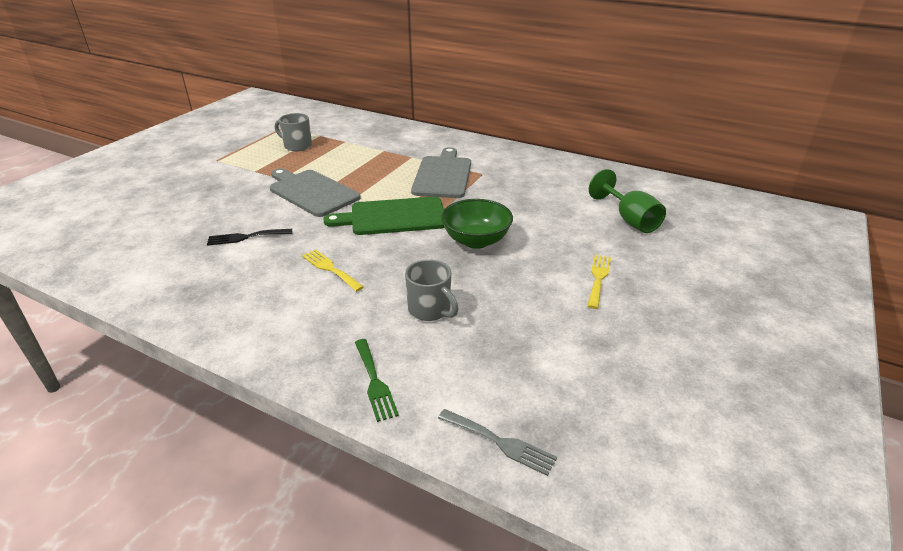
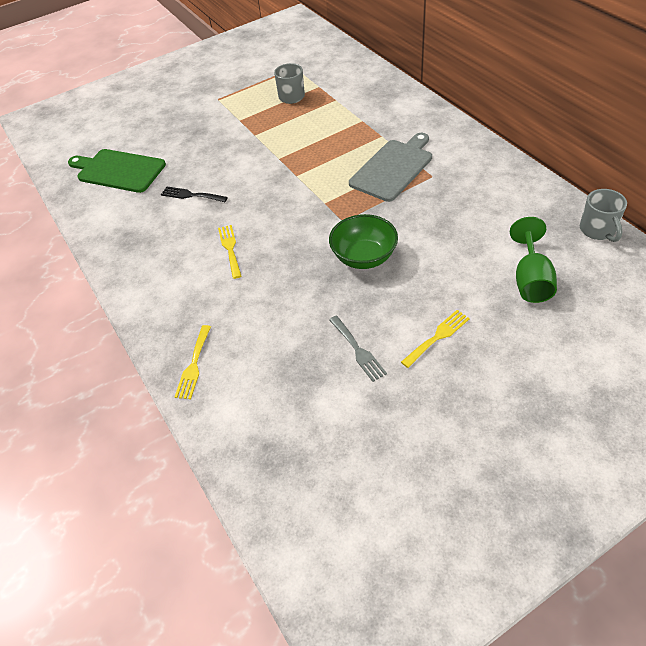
camera: 35 degrees right, 15 degrees up
grey cutting board [270,168,361,217] -> none
green cutting board [323,197,445,235] -> green cutting board moved to [68,149,166,193]
green fork [355,339,399,422] -> yellow fork [175,325,211,399]
grey mug [405,259,459,321] -> grey mug moved to [580,189,627,242]
grey fork [438,409,557,476] -> grey fork moved to [329,316,387,382]

